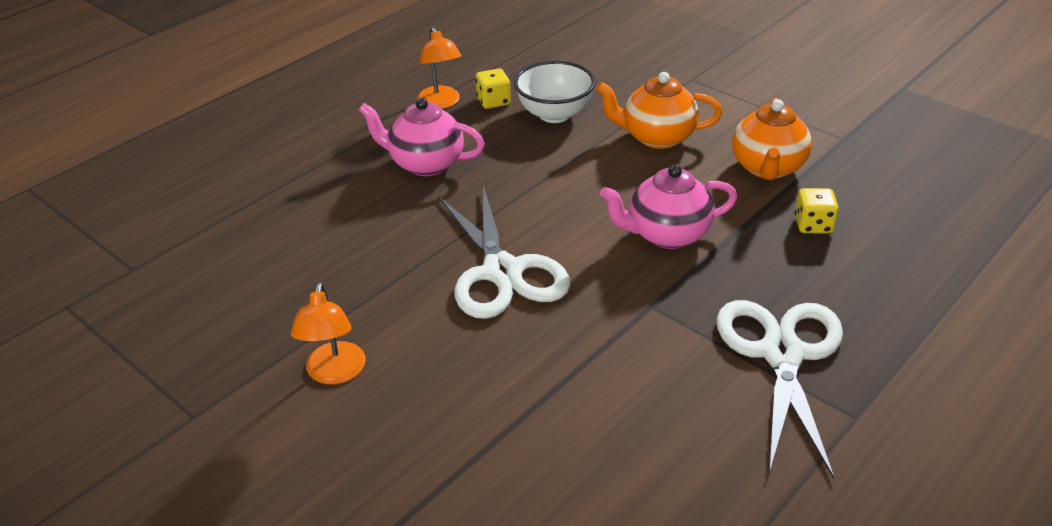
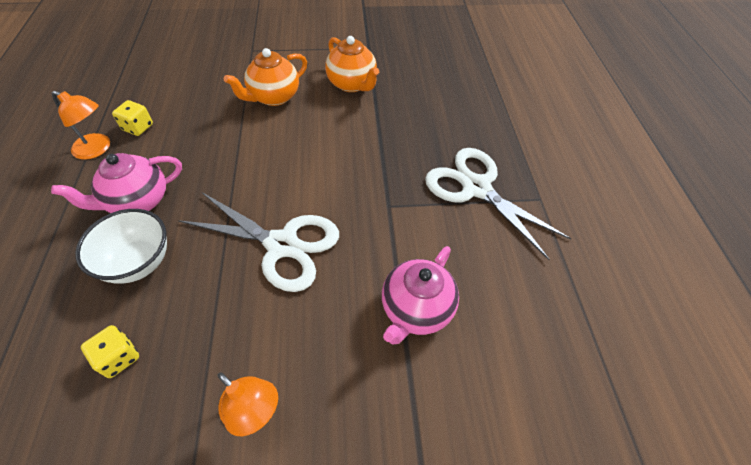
camera: 50 degrees left, 15 degrees up
white bowl [514,61,595,123] -> white bowl moved to [75,209,167,283]
pink teapot [600,164,737,249] -> pink teapot moved to [382,246,459,344]
yellow dice [795,188,839,233] -> yellow dice moved to [81,325,139,378]

